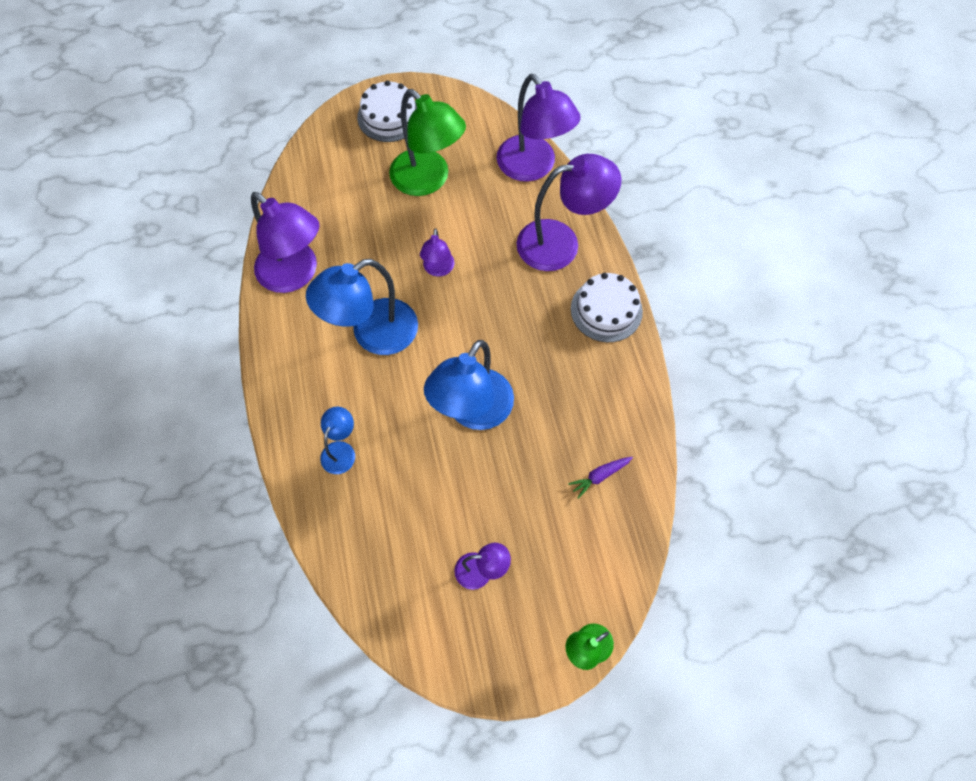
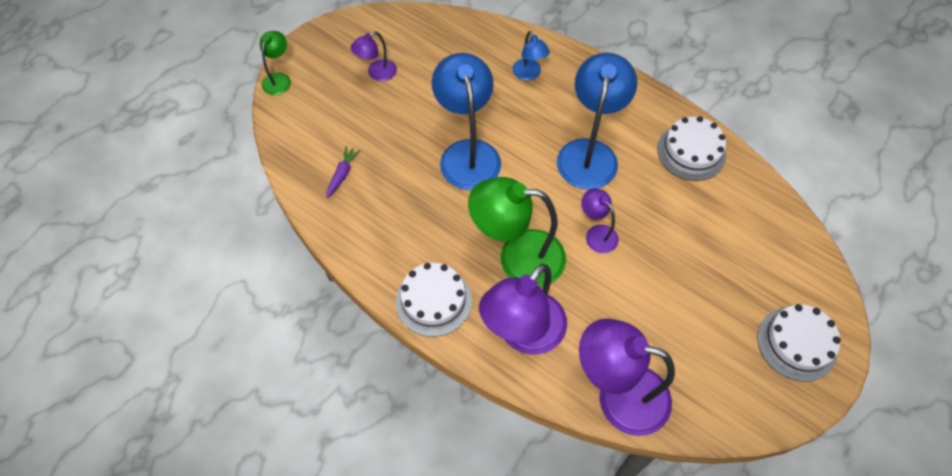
camera: 140 degrees right, 5 degrees down
purple lamp [251,192,319,293] -> white cake [657,116,726,181]
green lamp [389,89,466,196] -> green lamp moved to [468,177,566,287]

